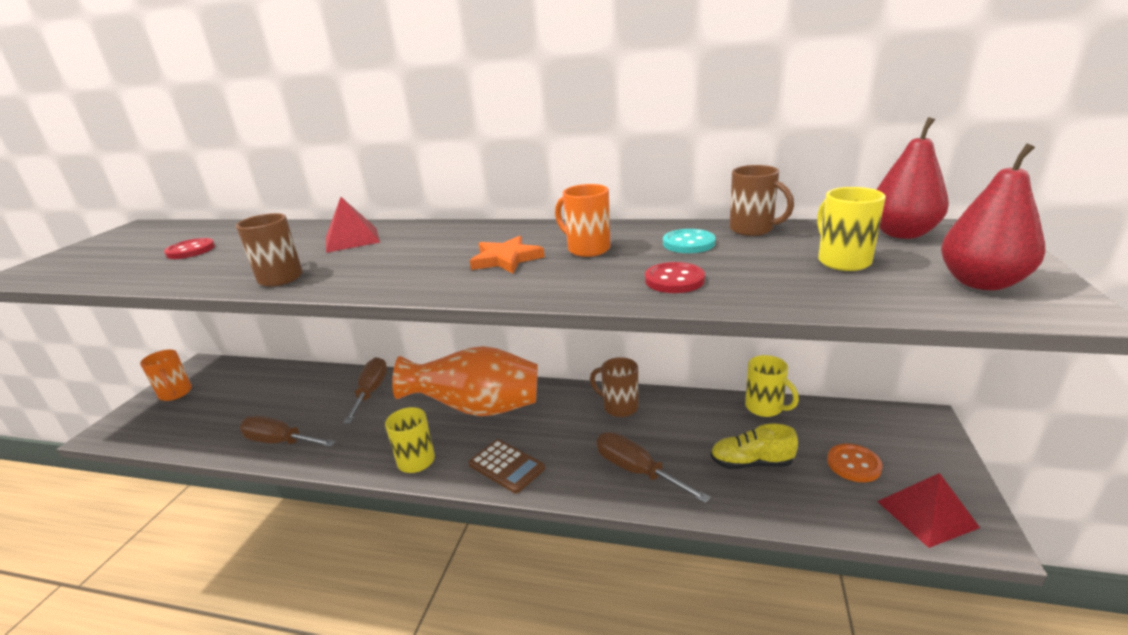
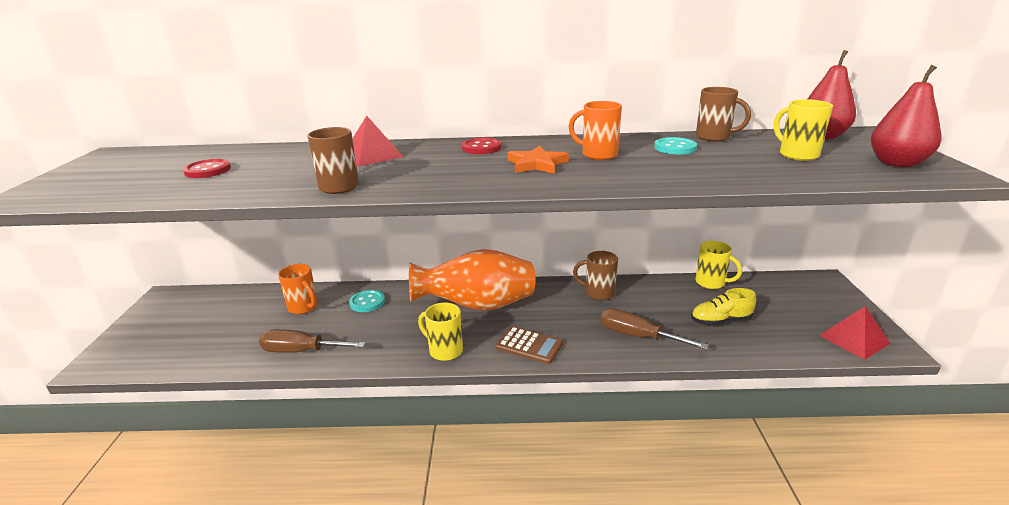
camera: 15 degrees left, 0 degrees up
orange mug [140,350,192,401] -> orange mug moved to [278,264,318,314]
brown screwdriver [344,357,387,424] -> turquoise button [349,290,385,312]
red button [645,262,705,293] -> red button moved to [462,138,501,154]
orange button [827,444,883,482] -> none

